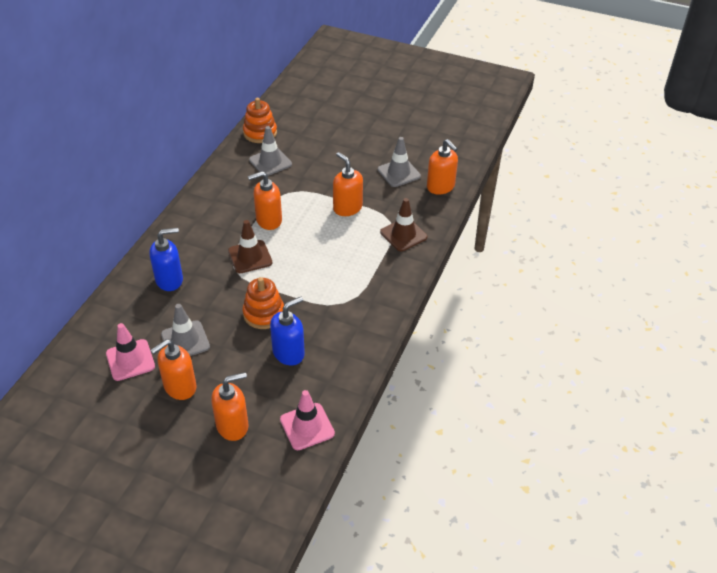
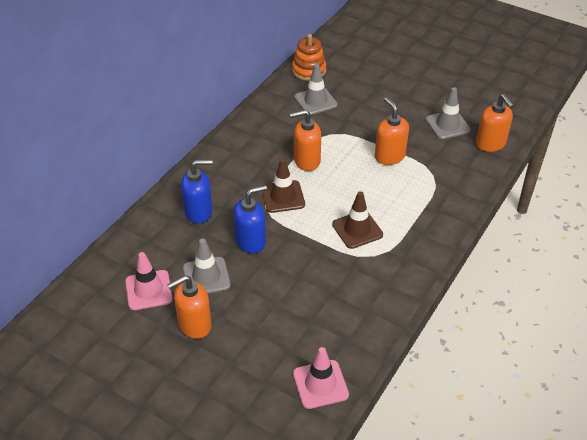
camera: 10 degrees right, 0 degrees up
orange soap dispenser [211,372,249,441] -> none
orange stacking toy [243,277,284,329] -> none
blue soap dispenser [270,297,305,365] -> blue soap dispenser moved to [233,185,267,253]
brown traffic cone [380,198,428,251] -> brown traffic cone moved to [332,191,383,249]

